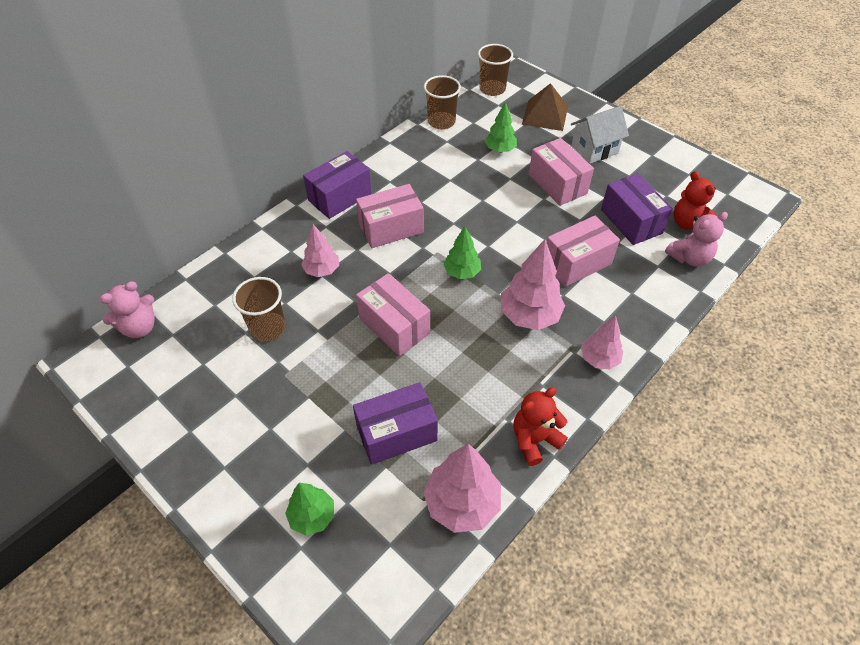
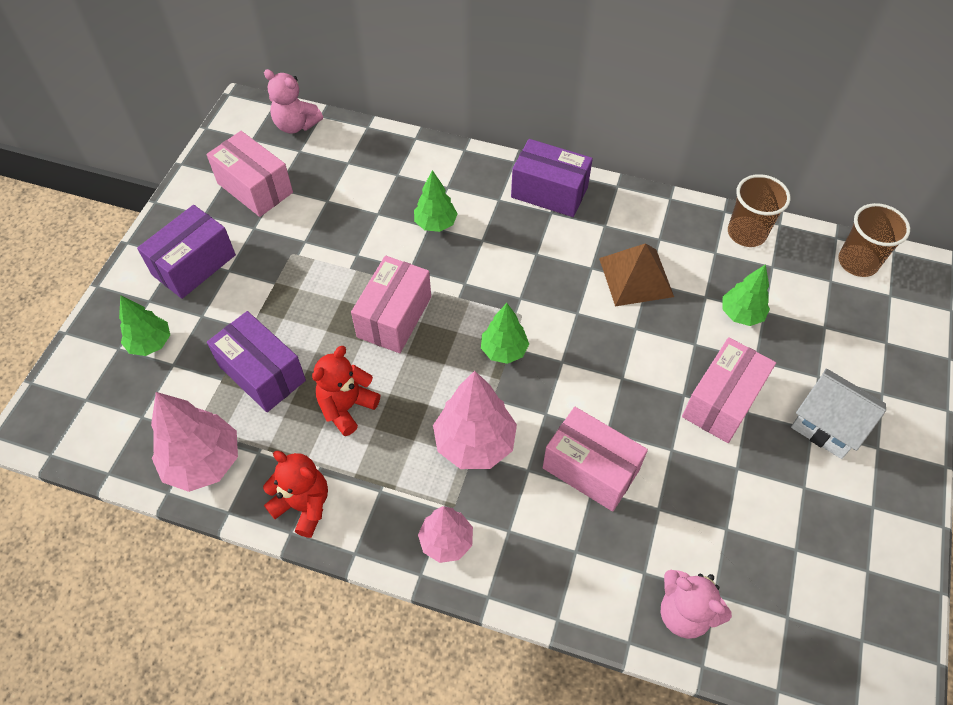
camera: 65 degrees right, 5 degrees up
brown cup [232,277,286,342] -> none
pink tree [301,224,339,277] -> green tree [414,170,458,232]
pink box [356,184,424,248] -> pink box moved to [206,131,293,217]
brown pyramid [522,83,568,131] -> brown pyramid moved to [599,243,674,306]
purple box [601,173,673,245] -> purple box moved to [137,205,236,299]
red teddy bear [674,171,718,230] -> red teddy bear moved to [312,346,380,436]

